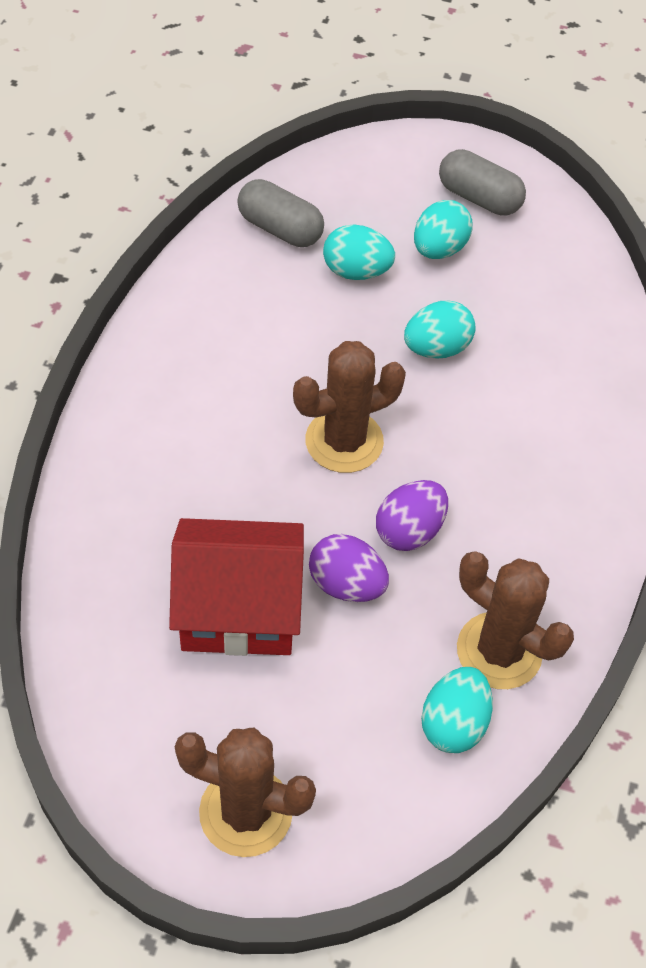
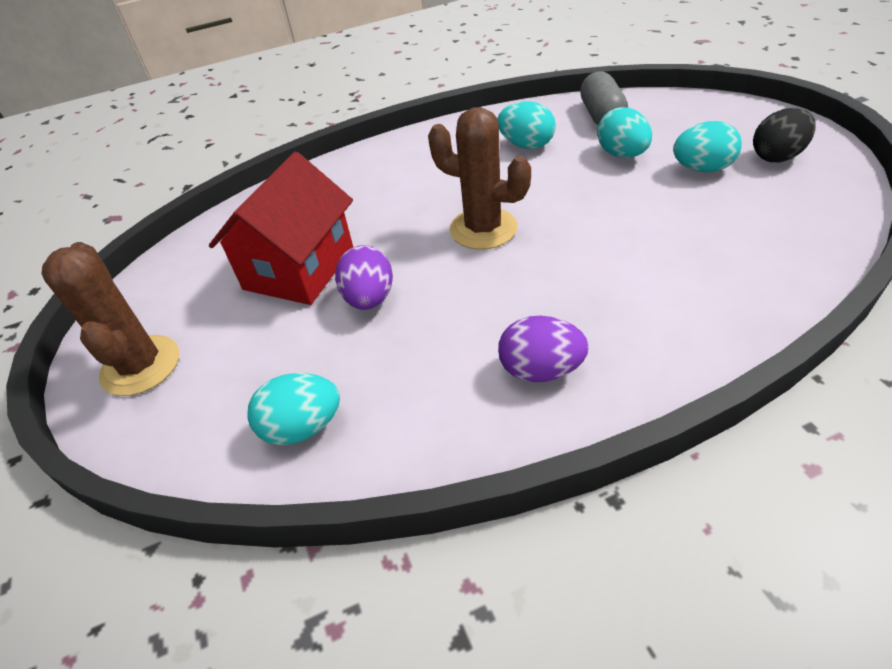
camera: 60 degrees right, 10 degrees down
red house [169,518,304,656] -> red house turned 60 degrees clockwise [209,152,353,305]
purple egg [376,480,448,551] -> purple egg moved to [498,316,589,382]
turquoise egg [404,301,476,359] -> turquoise egg moved to [497,102,556,149]
grey capsule [439,149,526,216] -> black egg [753,108,816,162]
brown cactus [457,551,574,689] -> none

